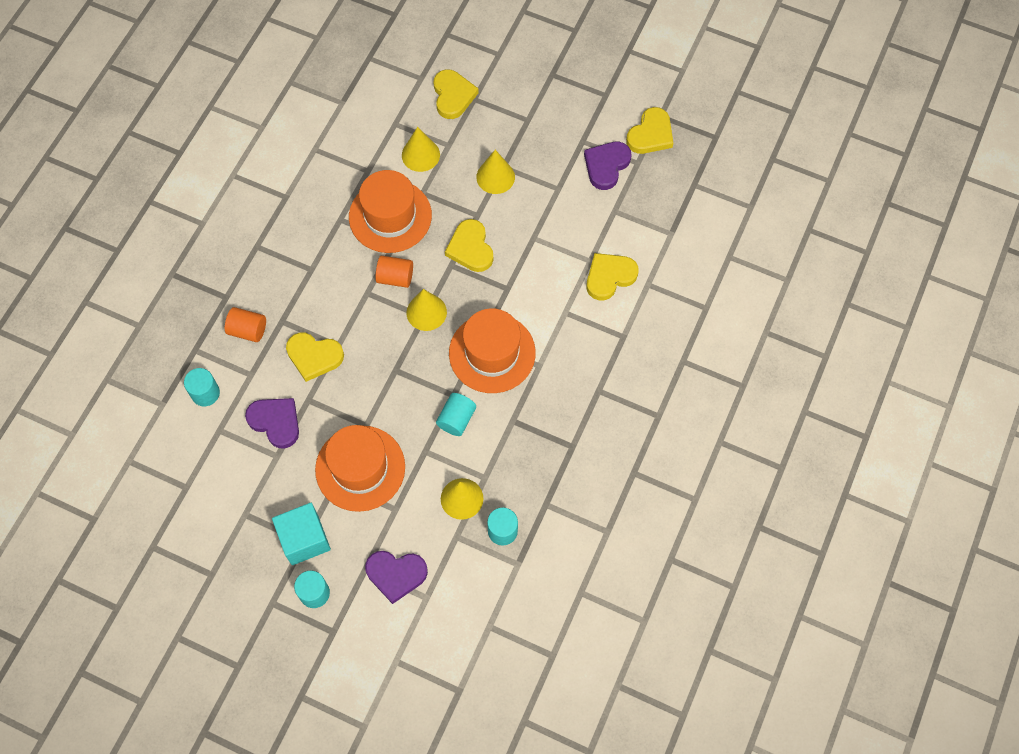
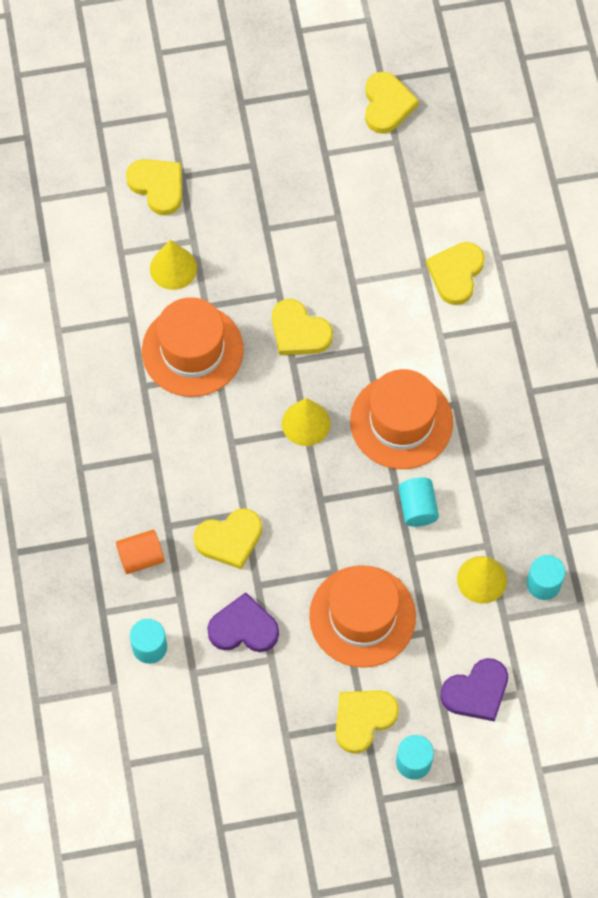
camera: 35 degrees left, 0 degrees up
turquoise cube [272,503,331,565] -> yellow heart [336,690,399,754]
orange cylinder [376,256,413,288] -> none
yellow cone [476,150,515,194] -> none
purple heart [584,141,632,190] -> none

